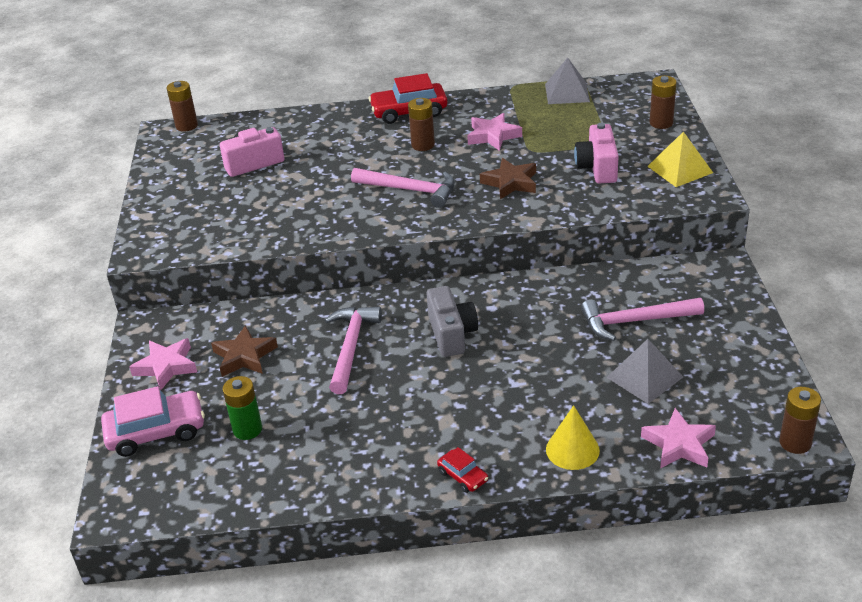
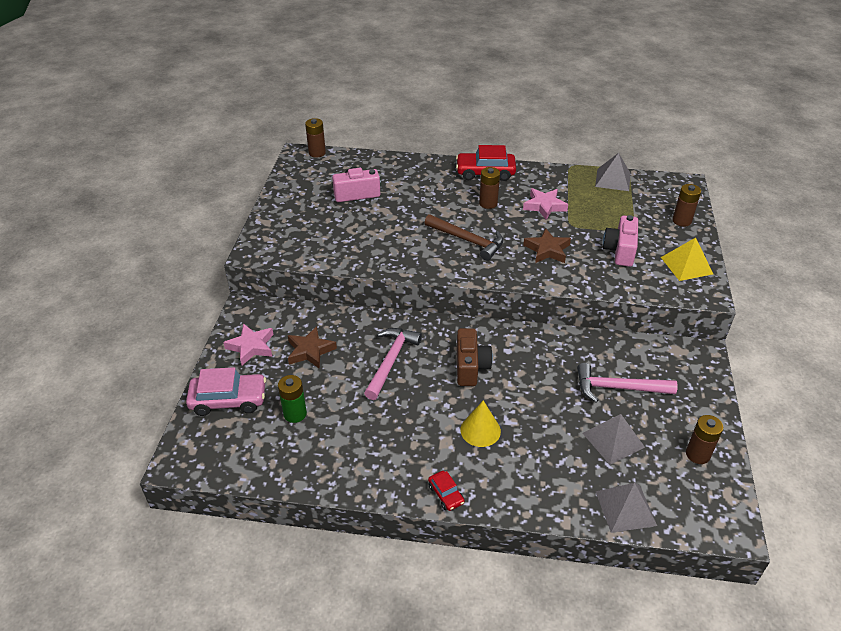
camera: 10 degrees right, 5 degrees up
pink hammer [351,168,455,208] -> brown hammer [425,214,503,261]
grey camera [426,286,478,357] -> brown camera [457,328,493,386]
yellow cone [546,405,600,470] -> yellow cone moved to [460,400,501,447]
pink star [641,408,716,468] -> grey pyramid [595,483,657,533]
brown battery [779,387,821,454] -> brown battery moved to [686,415,723,464]

